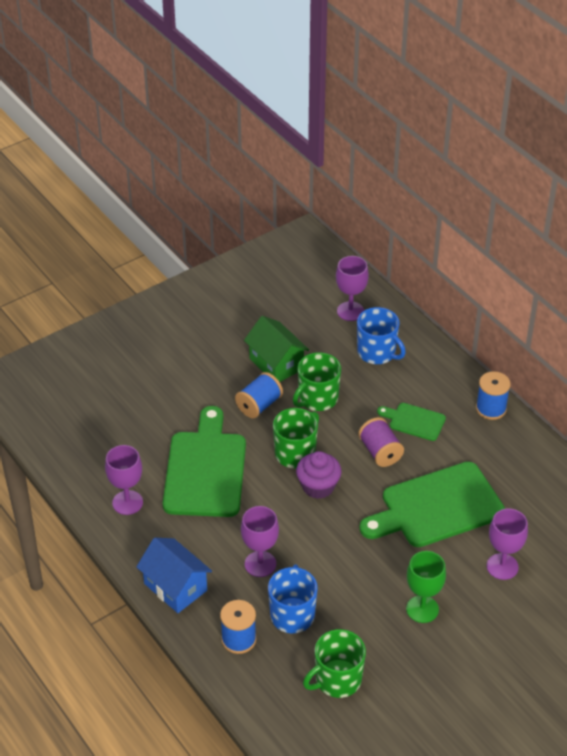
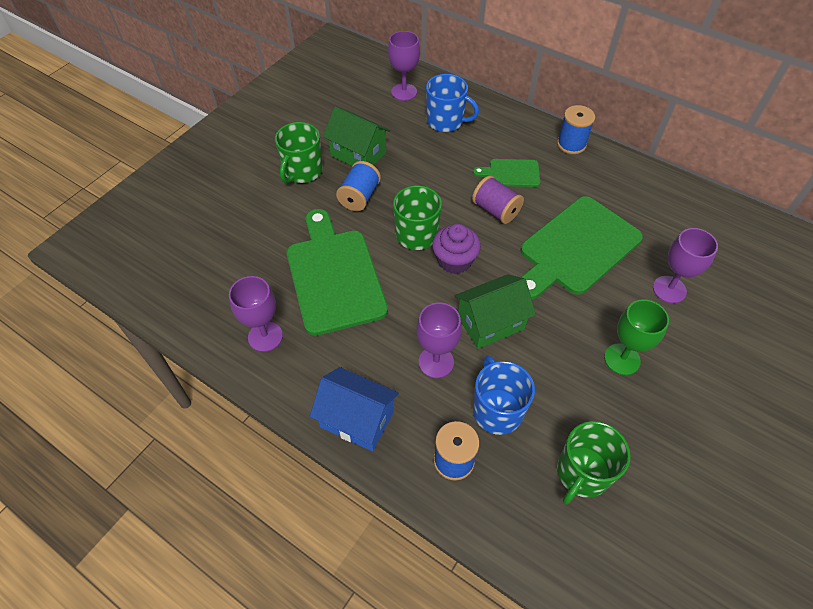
camera: 20 degrees left, 10 degrees up
green mug [293,352,341,411] -> green mug moved to [275,122,323,183]
none -> green house [454,274,536,349]

